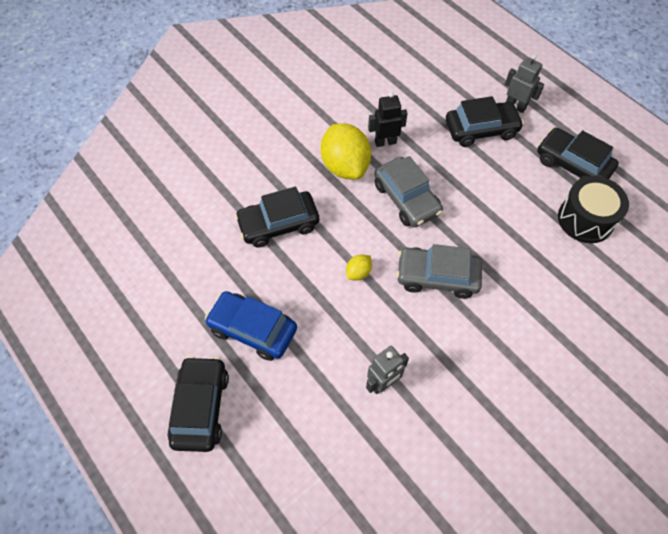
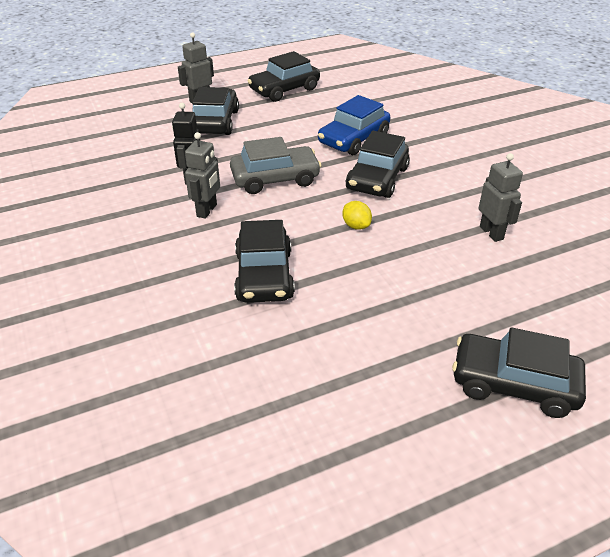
camera: 75 degrees left, 20 degrees down
blue car [205,291,297,361] -> blue car moved to [318,95,390,155]
yellow lemon [321,123,371,179] -> grey robot [185,132,220,219]
grey car [396,244,482,299] -> black car [346,131,410,198]
black drum [558,176,629,243] -> none

